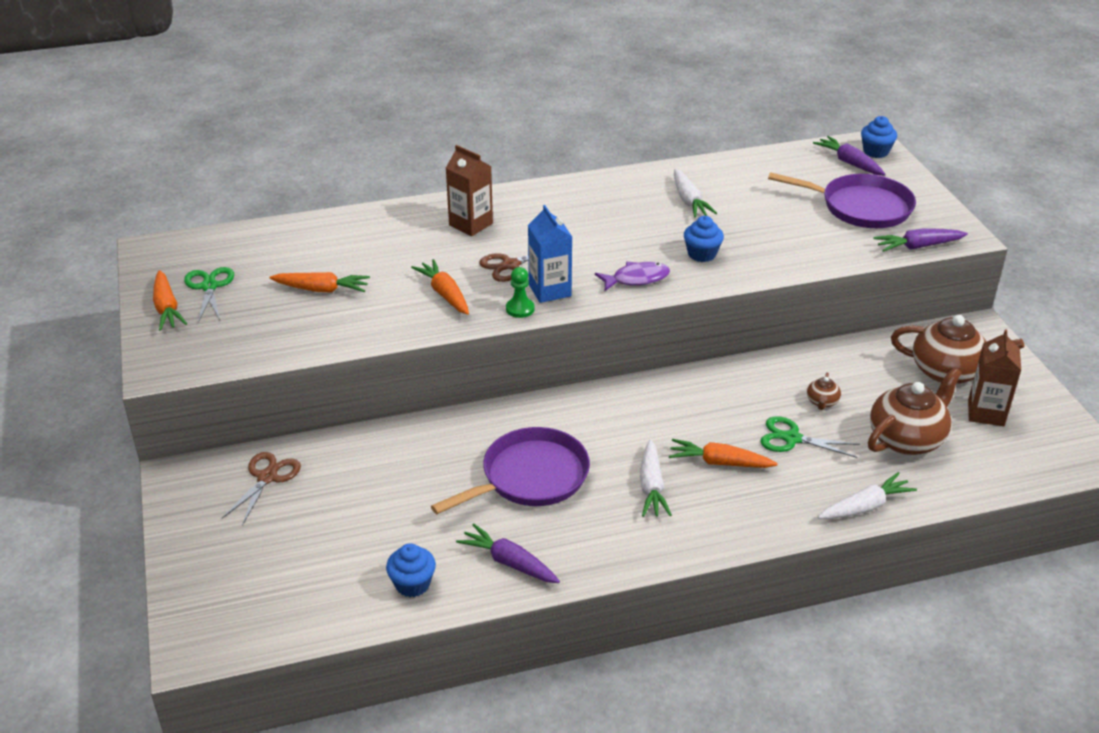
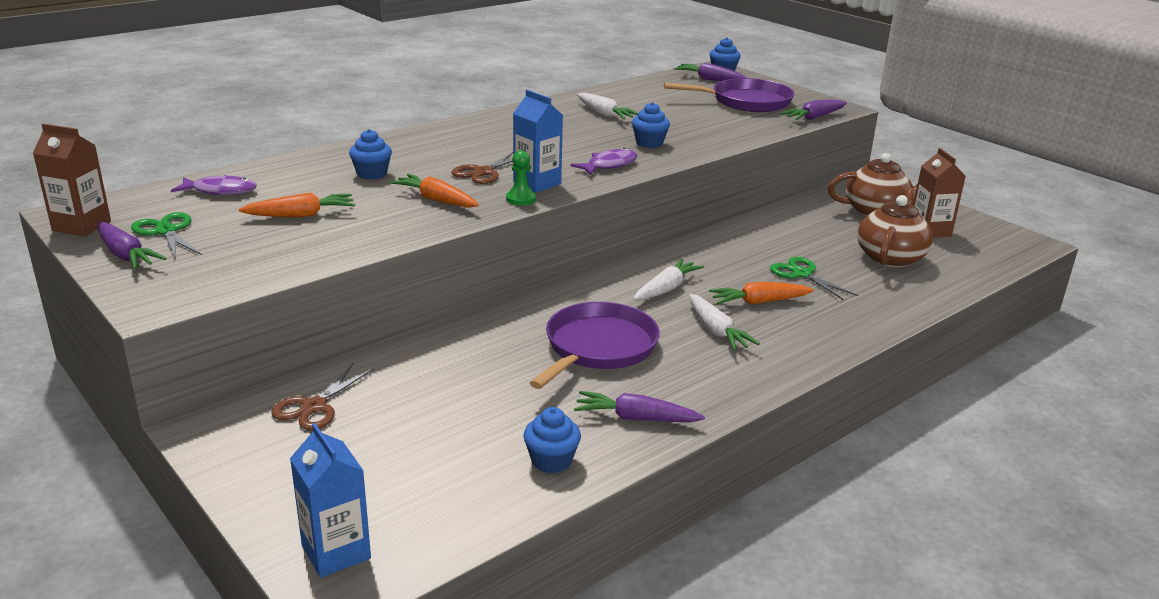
camera: 25 degrees left, 10 degrees down
orange carrot [153,270,187,331] -> purple carrot [98,222,167,269]
brown scissors [222,452,301,525] -> brown scissors turned 150 degrees counterclockwise [271,364,374,430]
brown carton [446,145,493,236] -> brown carton moved to [33,124,111,236]
green scissors [760,416,860,458] -> green scissors turned 60 degrees clockwise [770,257,858,301]
brown teapot [807,373,841,410] -> none
white carrot [818,472,917,519] -> white carrot moved to [633,258,704,300]
none -> purple fish [171,175,257,195]
none -> blue carton [290,423,371,578]
none -> blue cupcake [349,129,392,180]

